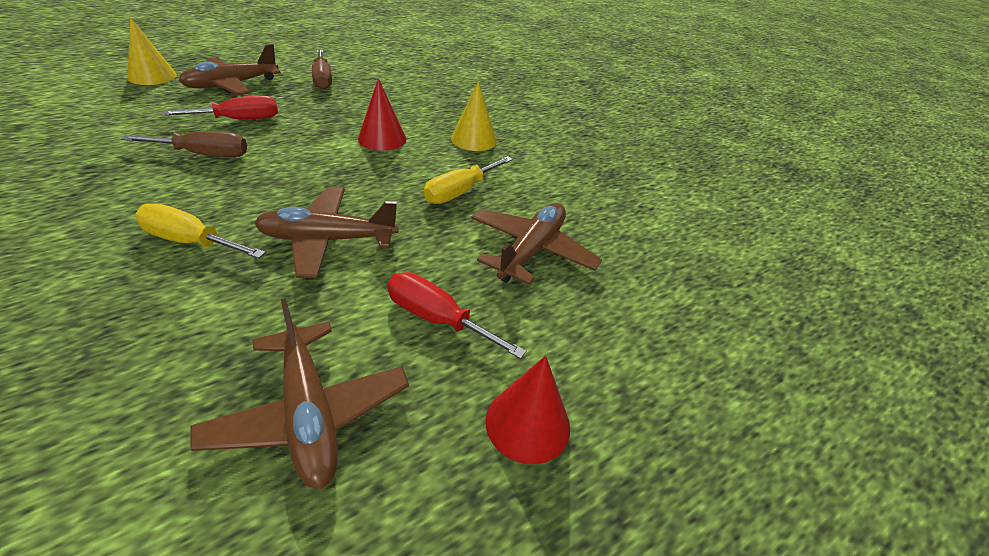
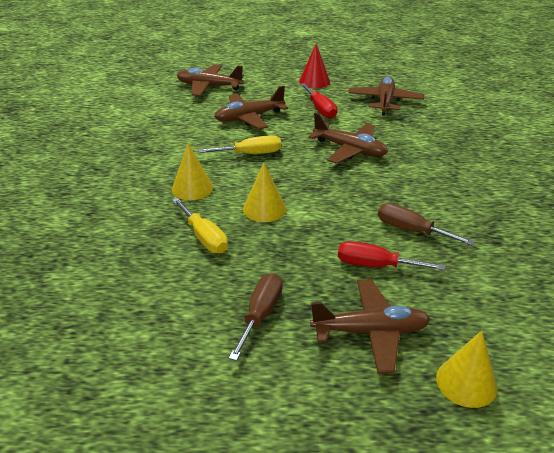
camera: 140 degrees left, 5 degrees down
yellow screwdriver [135,204,266,258] -> yellow screwdriver moved to [172,198,228,253]
red cone [358,78,406,151] -> yellow cone [243,162,286,222]
none -> brown plane [177,64,244,96]

